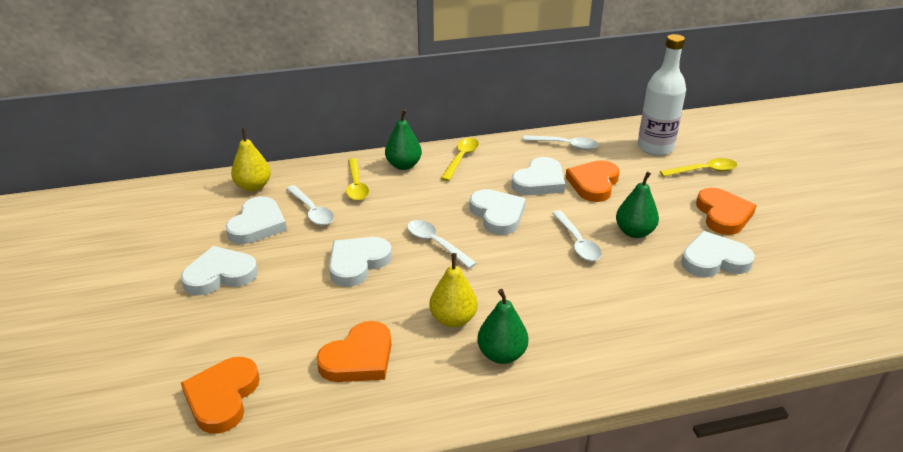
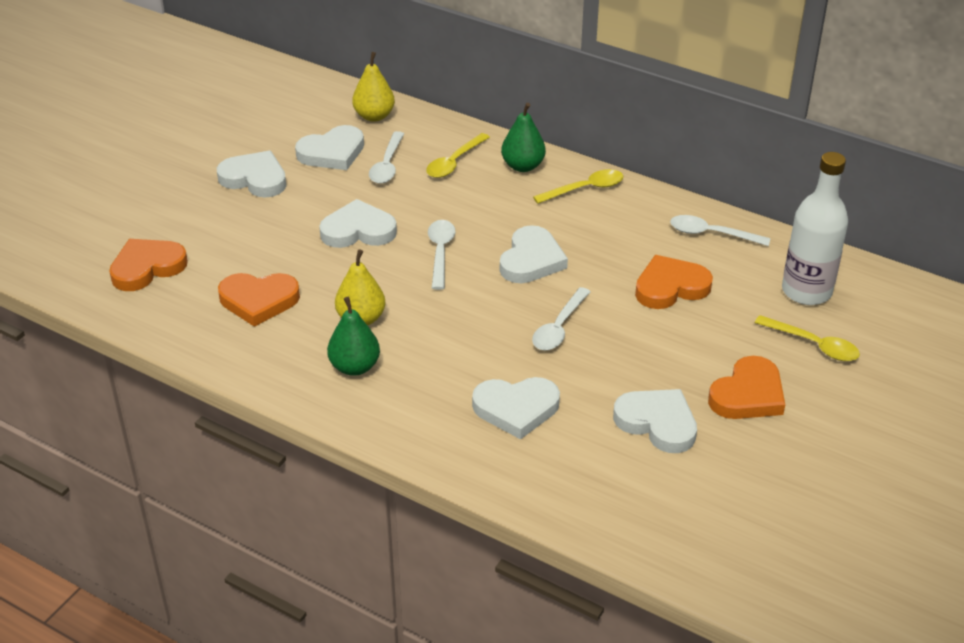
camera: 45 degrees right, 5 degrees up
white heart [511,157,565,195] -> white heart moved to [472,377,560,439]
white spoon [523,135,598,150] -> white spoon turned 135 degrees clockwise [670,215,770,246]
green pear [616,171,659,238] -> none

